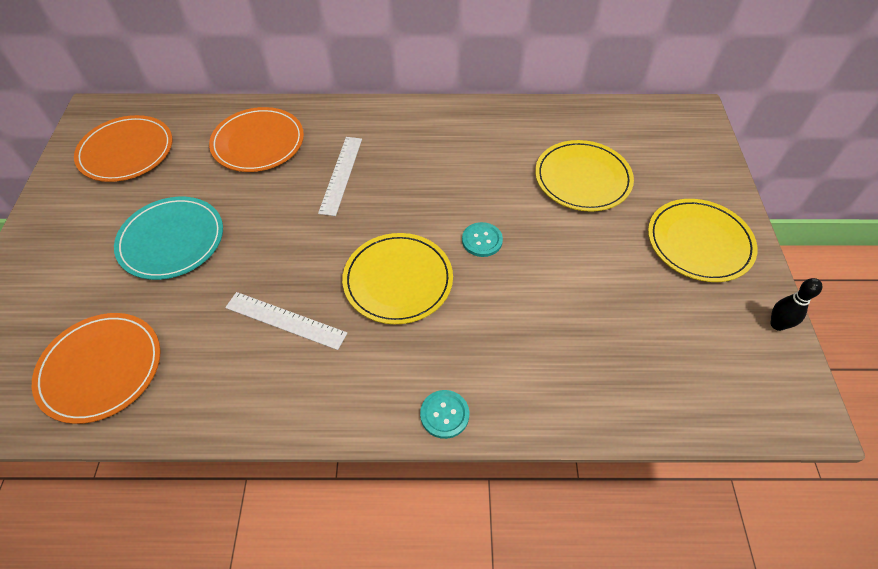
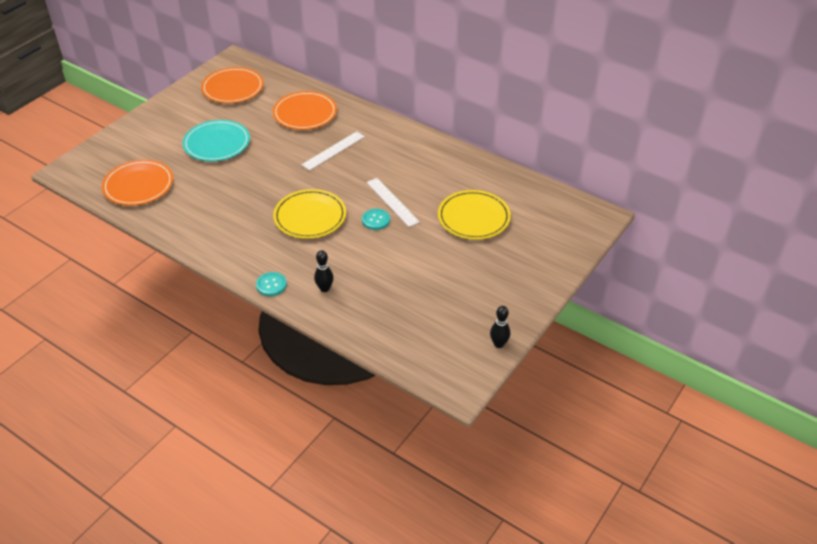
camera: 35 degrees right, 10 degrees down
white ruler [225,292,347,350] -> white ruler moved to [367,178,420,227]
yellow plate [648,199,758,282] -> none
none -> black bowling pin [314,250,333,292]

